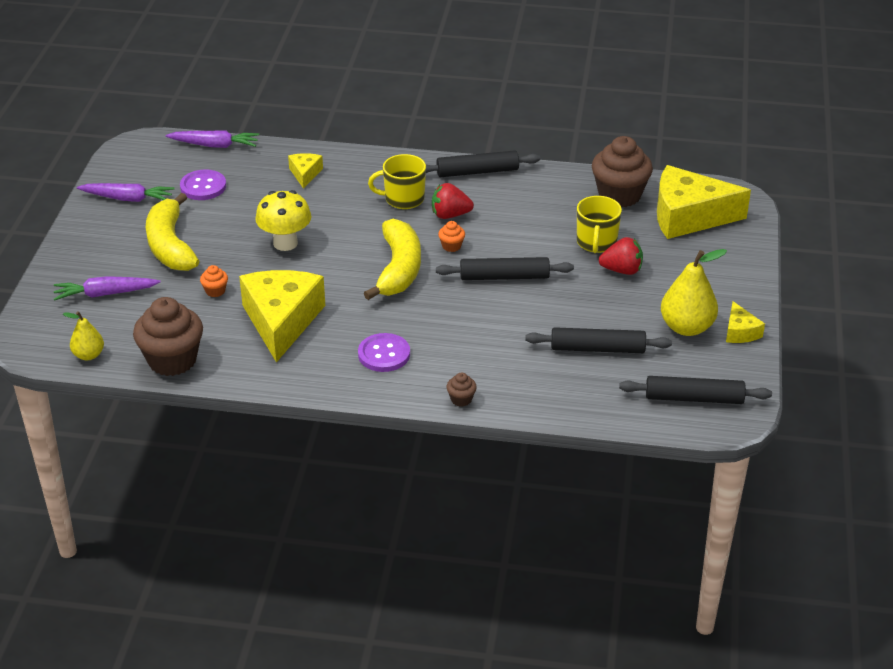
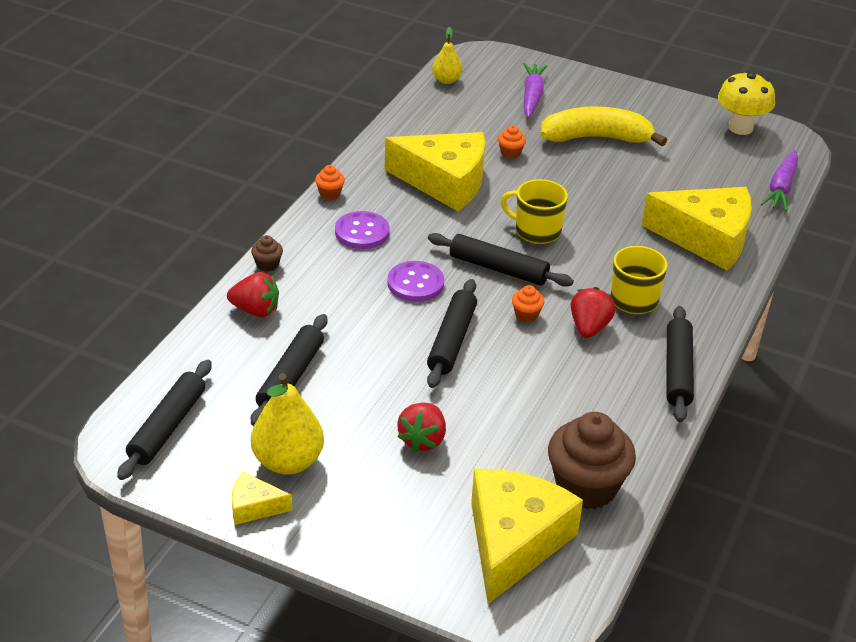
camera: 105 degrees right, 0 degrees up
purple carrot [77,183,174,202] -> none
brown cupcake [133,297,203,376] -> none
purple button [180,170,226,200] -> purple button moved to [387,261,444,302]
yellow mushroom [255,190,311,251] -> yellow mushroom moved to [718,71,775,135]
yellow cheese [288,153,323,189] -> yellow cheese [642,187,752,271], size x2.19
yellow banana [364,219,421,300] -> black rolling pin [428,233,574,287]
yellow mug [577,196,622,253] -> yellow mug moved to [501,179,568,244]
none -> red strawberry [227,272,279,317]
none -> orange cupcake [315,165,345,199]

